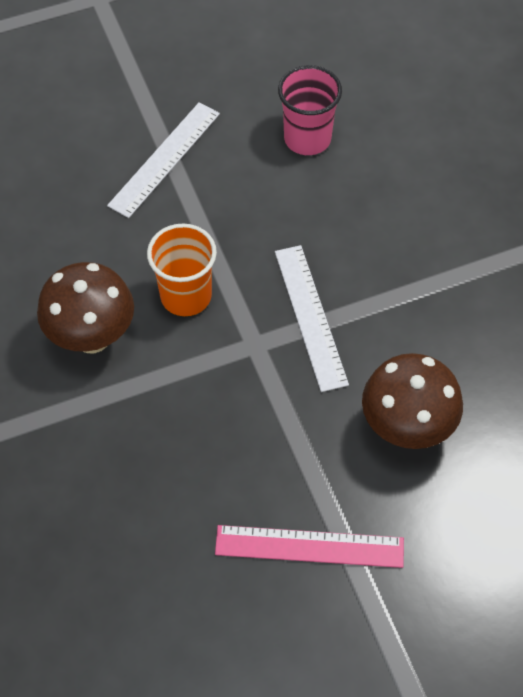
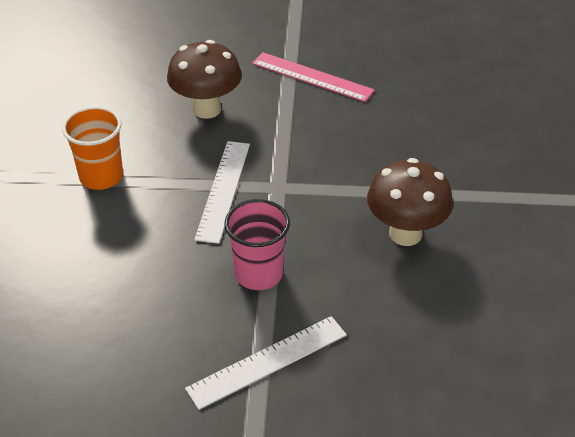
camera: 155 degrees left, 15 degrees down
orange cup [147,223,217,316] -> orange cup moved to [62,106,123,190]
pink cup [278,65,342,155] -> pink cup moved to [225,199,290,290]

